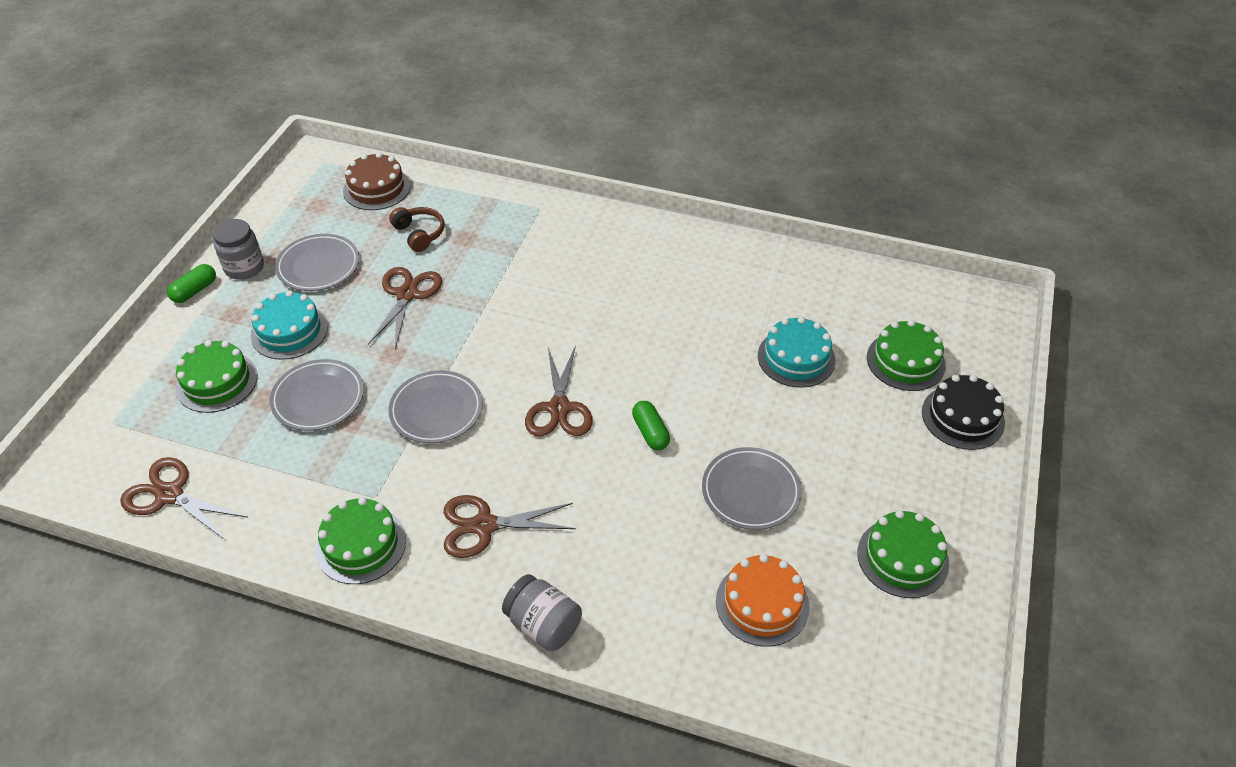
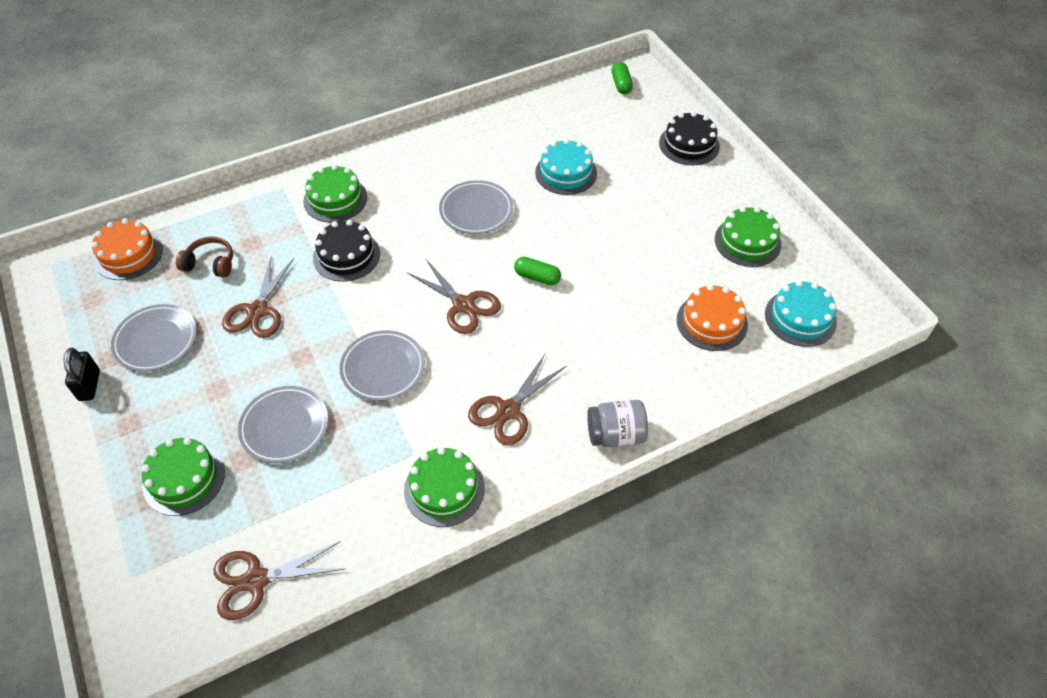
camera: 45 degrees left, 5 degrees up
green capsule [167,264,216,303] -> green capsule moved to [612,62,633,94]
grey jar [213,219,264,280] -> black padlock [64,348,100,401]
turquoise cake [251,290,328,360] -> turquoise cake moved to [765,280,837,347]
brown cake [343,152,410,210] -> orange cake [92,218,163,280]
brown scissors [368,267,442,349] -> brown scissors turned 135 degrees counterclockwise [222,256,294,338]
grey plate [702,447,802,530] -> grey plate moved to [439,180,513,234]
green cake [867,320,946,391] -> green cake moved to [303,165,367,222]
none -> black cake [313,220,380,282]

